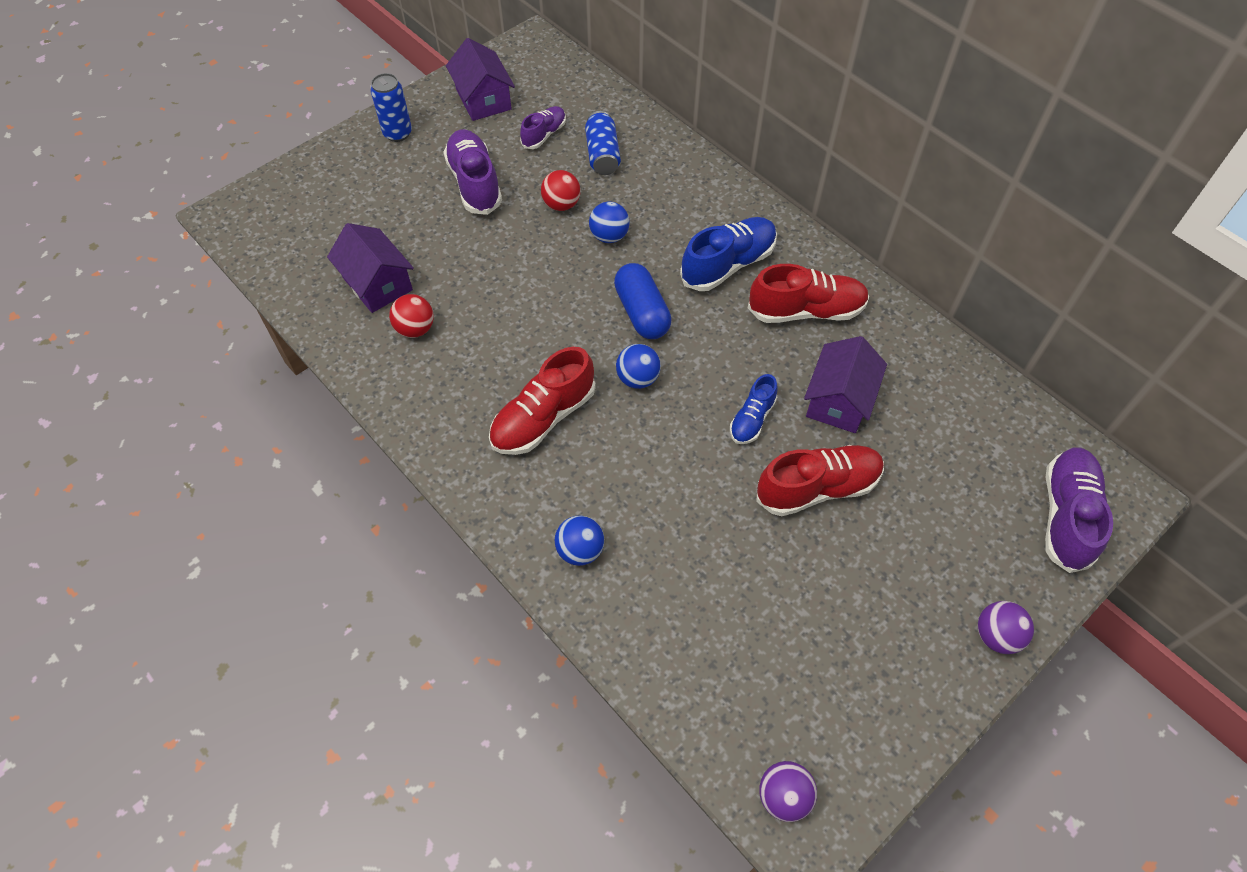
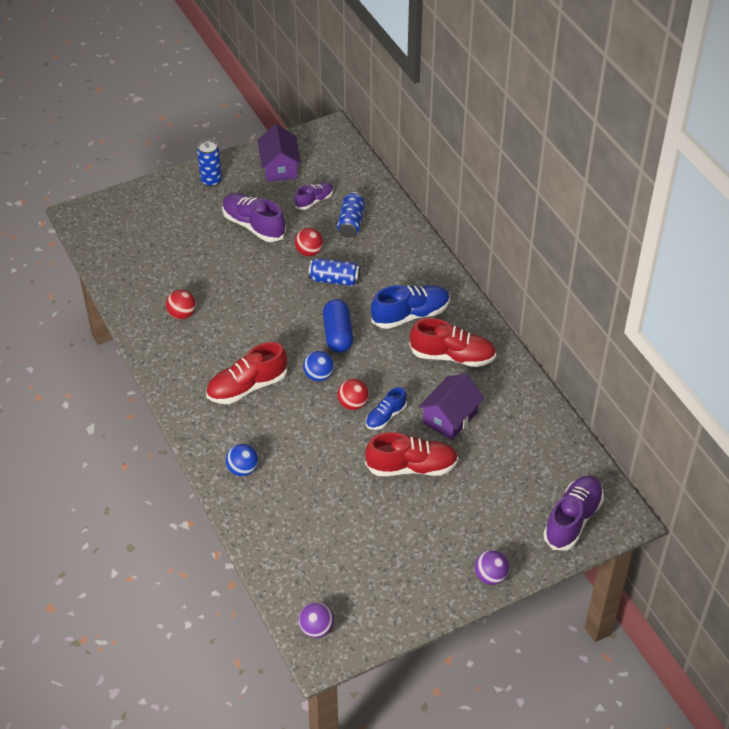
camera: 15 degrees right, 10 degrees down
purple house [327,223,414,313] -> none
purple shoe [443,129,502,215] -> purple shoe turned 45 degrees counterclockwise [222,193,286,242]
blue ball [589,202,629,243] -> blue can [309,258,360,286]
none -> red ball [337,379,369,410]

